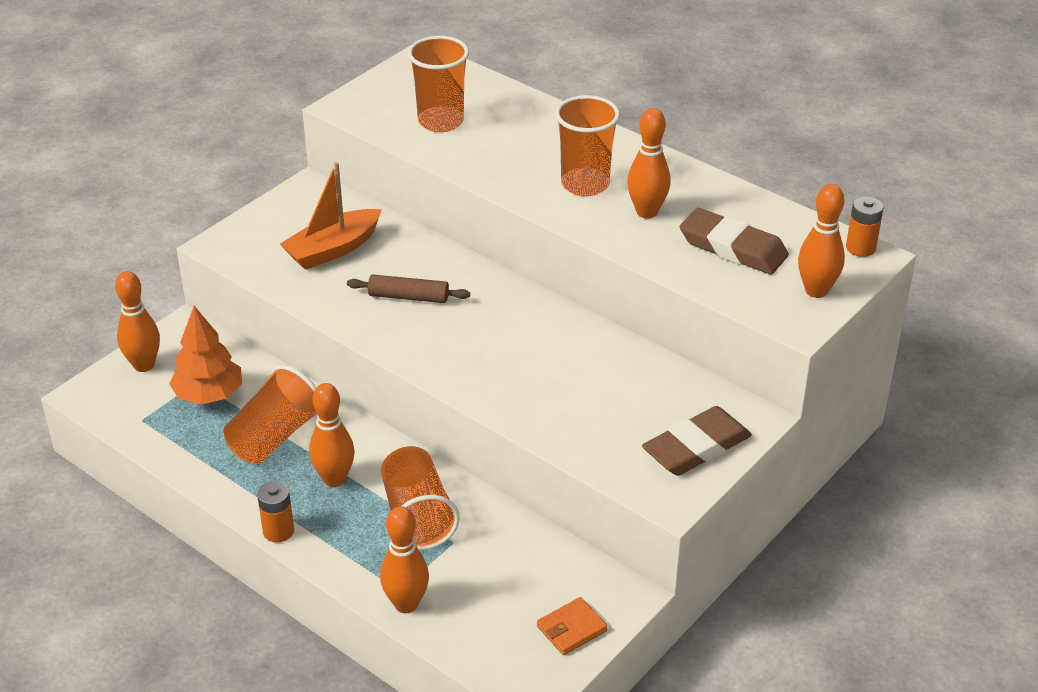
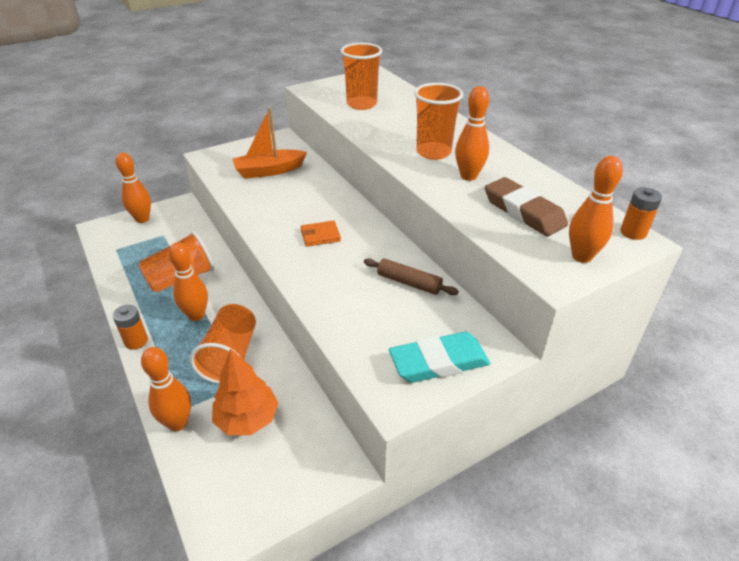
camera: 20 degrees right, 0 degrees up
orange tree [169,306,242,405] -> orange tree moved to [212,348,279,435]
brown rolling pin [347,274,470,303] -> brown rolling pin moved to [364,258,459,295]
orange wallet [537,597,608,655] -> orange wallet moved to [301,220,341,247]
brown eraser [642,406,752,476] -> turquoise eraser [389,332,491,383]

